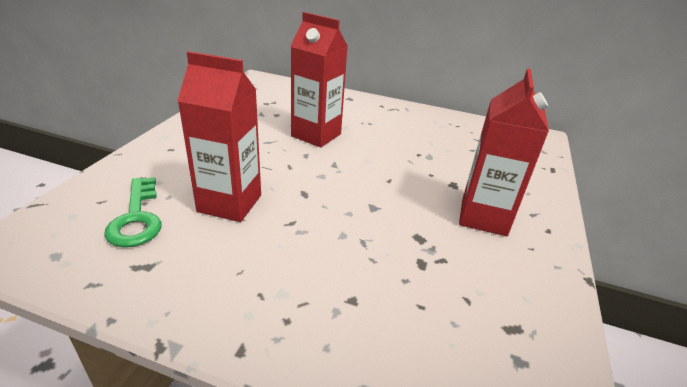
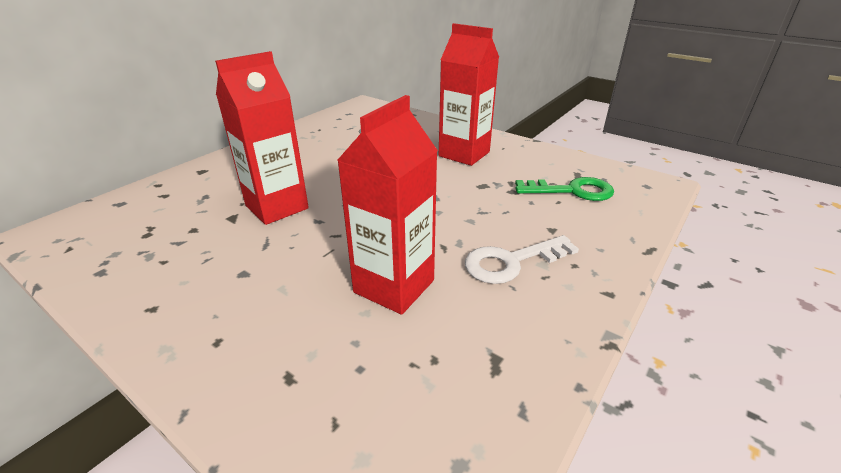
camera: 70 degrees left, 0 degrees up
green key [104,177,161,247] -> green key moved to [515,177,614,201]
none -> white key [465,235,579,284]

